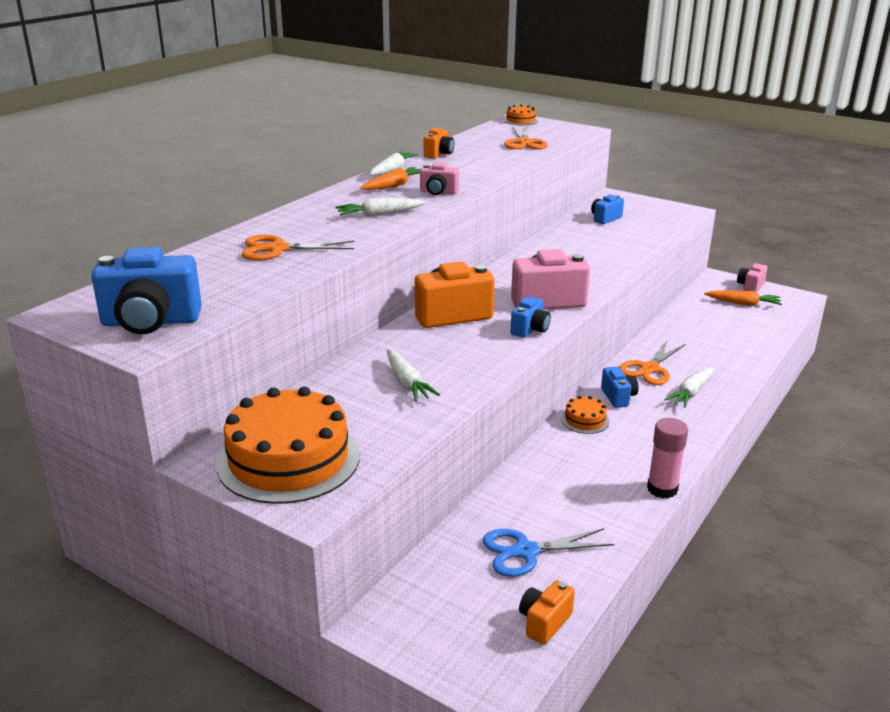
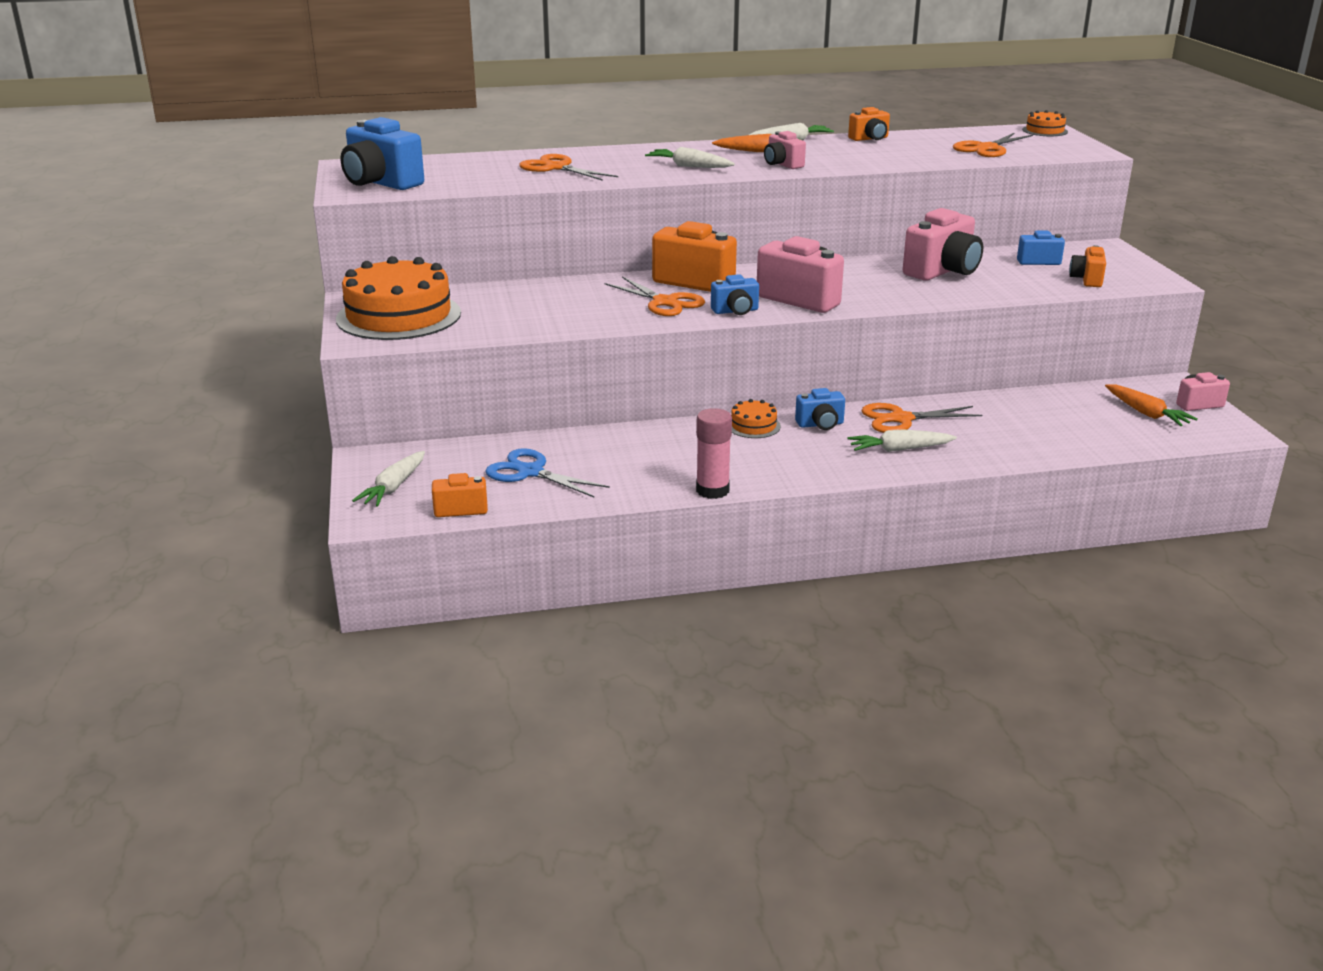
camera: 45 degrees right, 0 degrees up
white carrot [387,349,440,401] -> white carrot moved to [352,451,425,507]
blue camera [601,367,639,408] -> blue camera turned 45 degrees clockwise [795,388,845,430]
none -> orange scissors [605,276,705,316]
none -> pink camera [903,208,983,281]
none -> orange camera [1069,245,1106,287]

